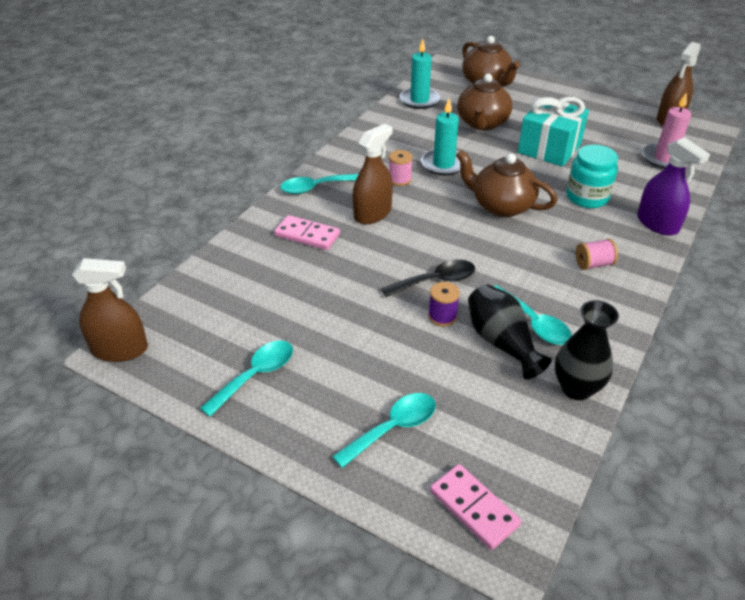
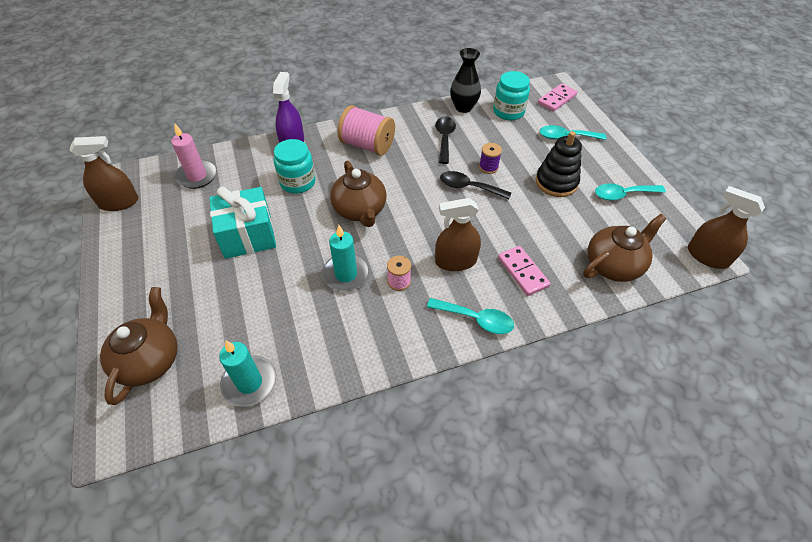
camera: 140 degrees left, 10 degrees up
pink domino [430,464,521,550] -> pink domino turned 45 degrees clockwise [538,83,578,112]
brown teapot [457,74,512,130] -> brown teapot moved to [583,214,666,282]
black vase [468,284,552,380] -> none
turquoise spoon [493,285,572,345] -> black spoon [435,116,456,164]
pink spool [576,239,618,270] -> pink spool [337,105,395,156], size x1.98
none -> turquoise jar [493,71,530,120]
none -> black stacking toy [535,131,582,197]

